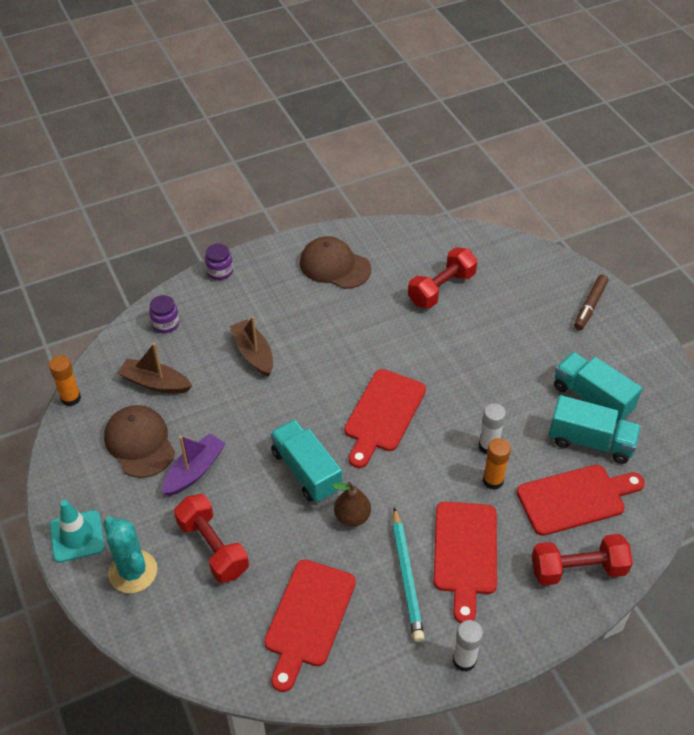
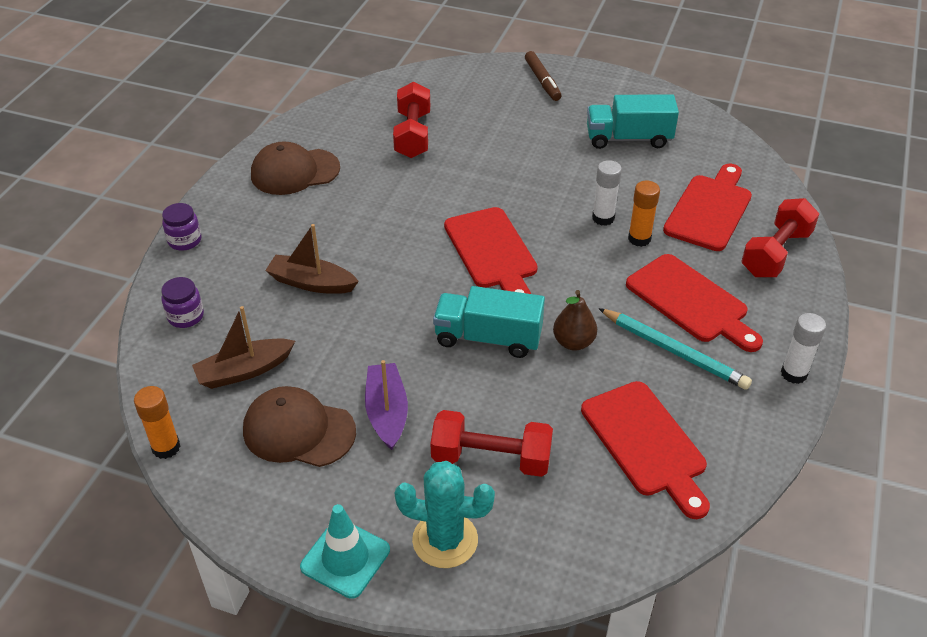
camera: 45 degrees left, 5 degrees down
turquoise truck [549,395,641,464] -> none

